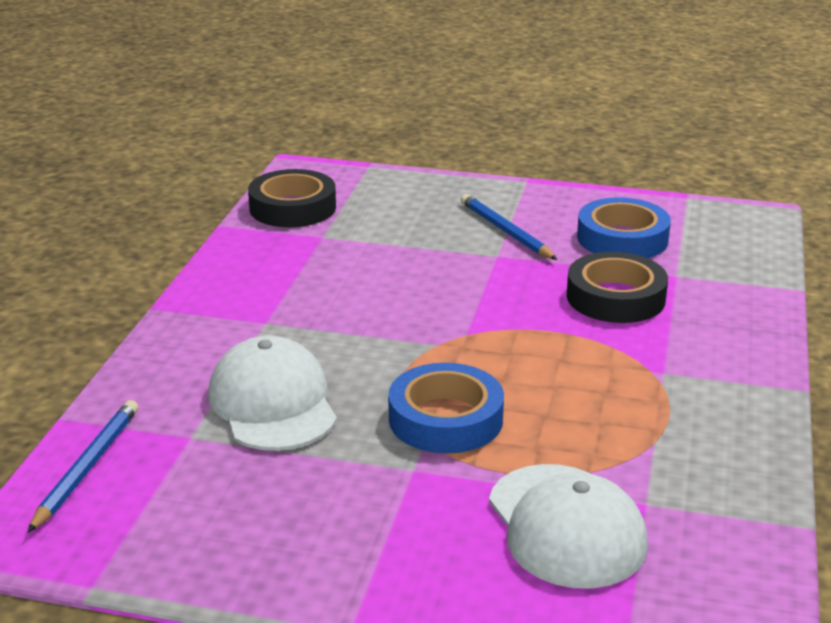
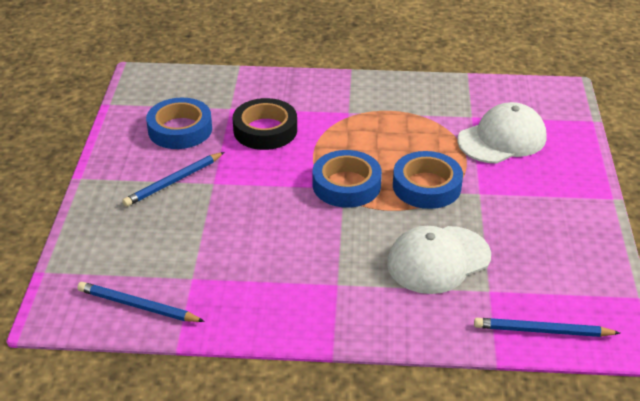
camera: 100 degrees left, 10 degrees up
black tape [248,169,336,227] -> blue pencil [77,282,205,322]
none -> blue tape [313,150,382,208]

